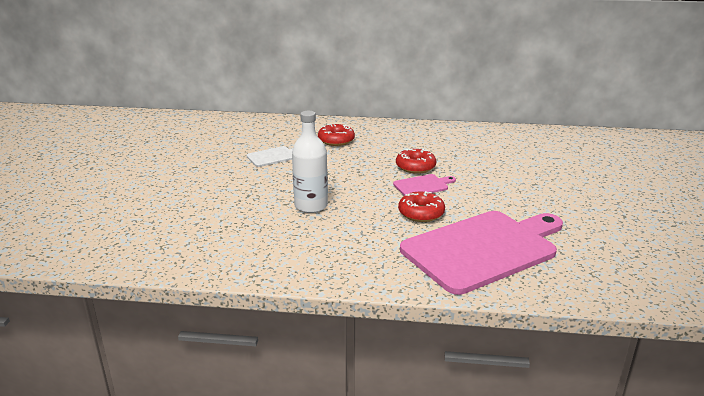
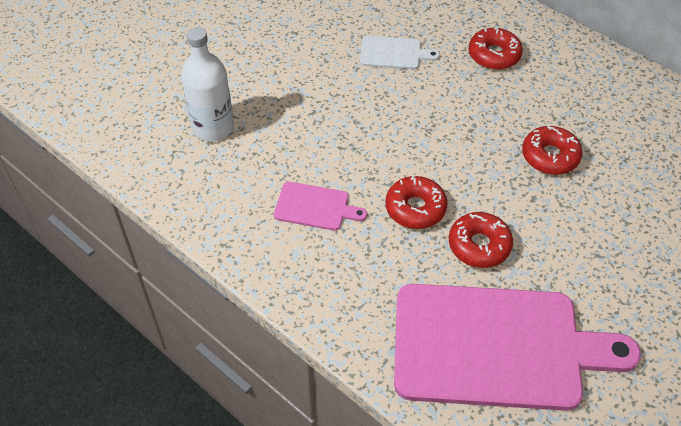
camera: 35 degrees right, 25 degrees up
white bottle [292,111,328,213] -> white bottle moved to [181,27,234,142]
pink cutting board [393,174,456,196] -> pink cutting board moved to [274,182,367,231]
none -> red donut [385,175,447,229]

